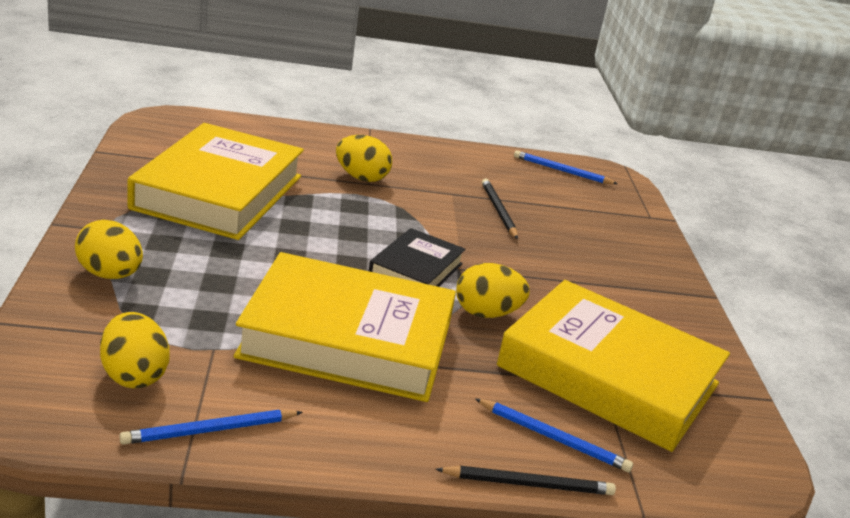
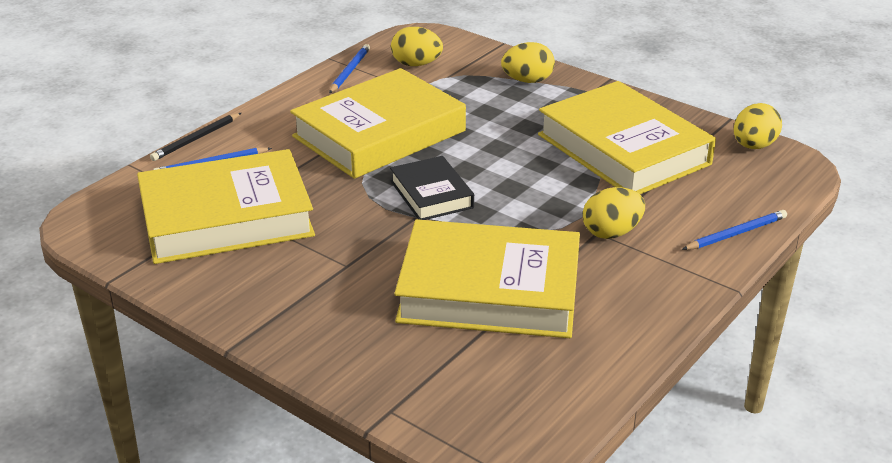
camera: 135 degrees right, 5 degrees up
yellow egg [456,263,530,318] -> yellow egg moved to [734,103,782,149]
black pencil [482,178,518,239] -> yellow book [394,219,580,338]
blue pencil [514,150,617,184] -> blue pencil moved to [682,210,787,250]

